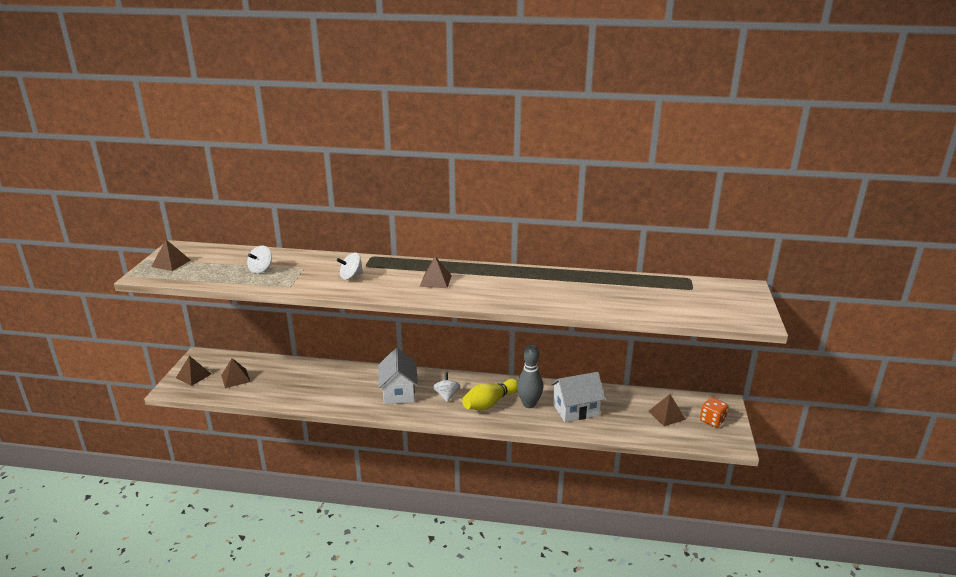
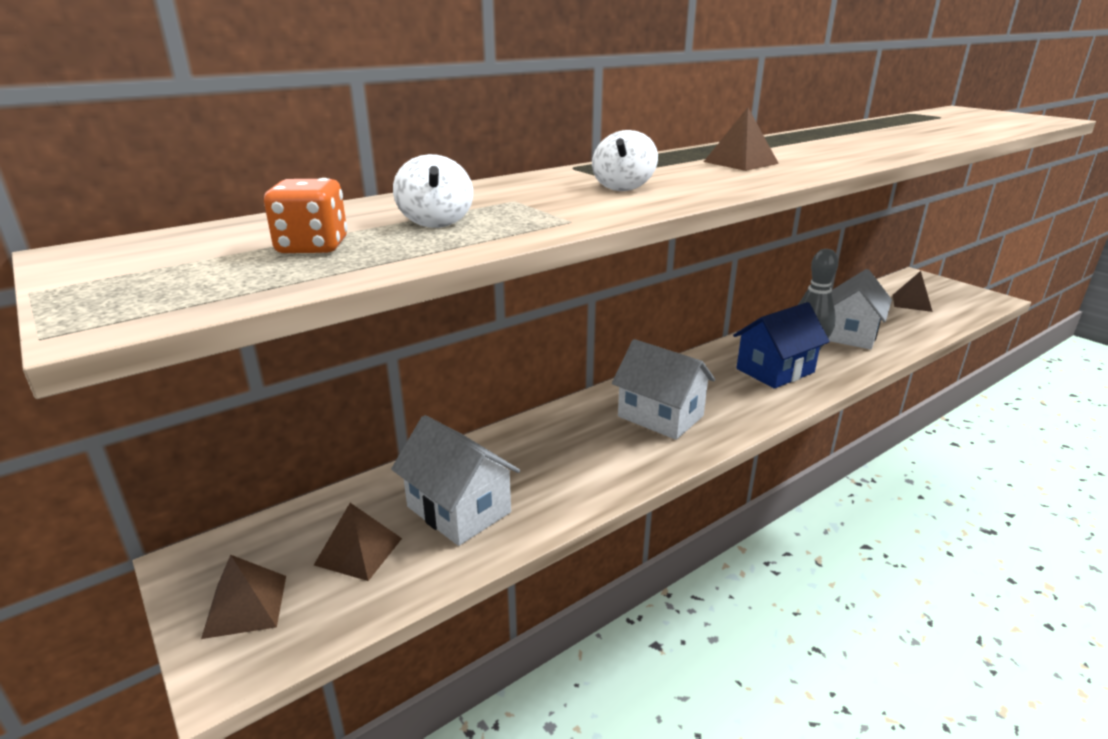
camera: 45 degrees left, 0 degrees up
brown pyramid [151,240,190,271] -> none
white spinning top [433,372,461,402] -> none
yellow bowling pin [462,379,518,410] -> blue house [733,302,830,389]
orange dice [700,397,728,428] -> orange dice moved to [264,178,348,254]
none -> white house [391,415,520,546]

